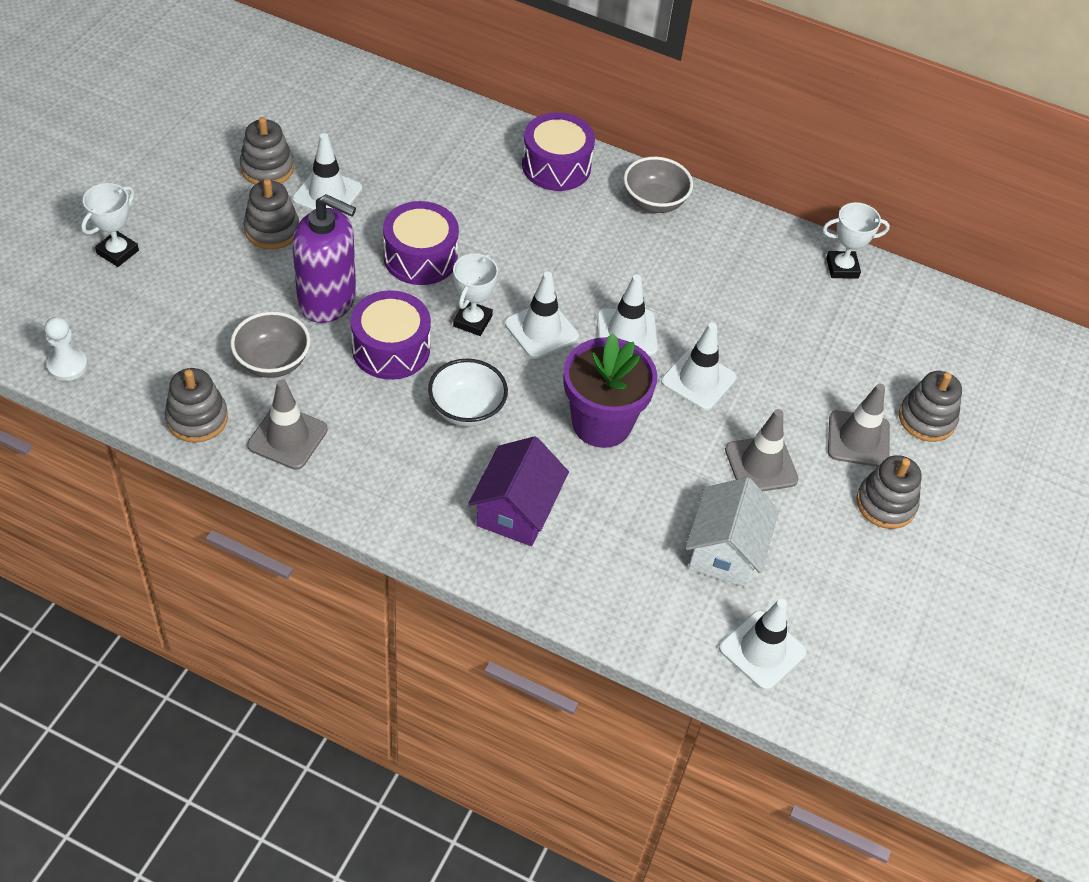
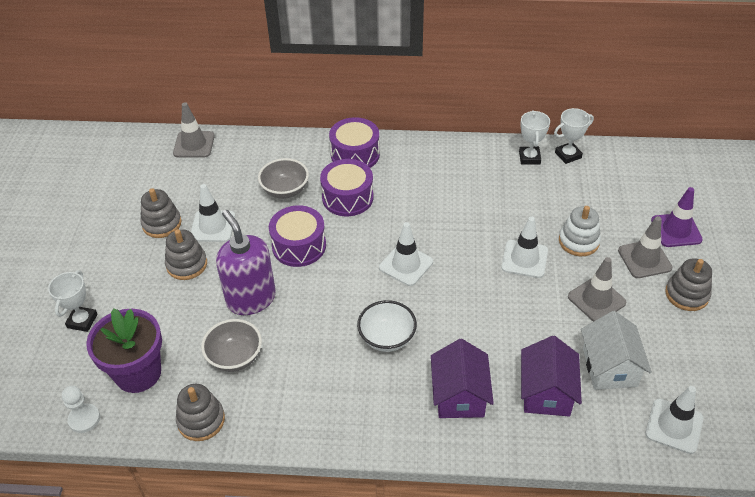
camera: 15 degrees left, 5 degrees down
grey traffic cone [247,379,328,470] -> grey traffic cone moved to [173,102,215,158]
purple soap dispenser [292,194,356,323] -> purple soap dispenser turned 120 degrees counterclockwise [216,210,276,315]
purple drum [351,290,431,380] -> purple drum moved to [320,159,373,216]
white trophy [453,254,498,336] -> white trophy moved to [519,110,550,165]
purple flower pot [563,333,657,448] -> purple flower pot moved to [86,308,162,393]
white traffic cone [597,274,658,356] -> none
grey bowl [624,157,693,213] -> grey bowl moved to [258,158,309,199]
grey stacking toy [899,371,962,442] -> purple traffic cone [651,187,703,247]
none -> purple house [521,336,582,416]
none -> white stacking toy [559,206,601,256]

